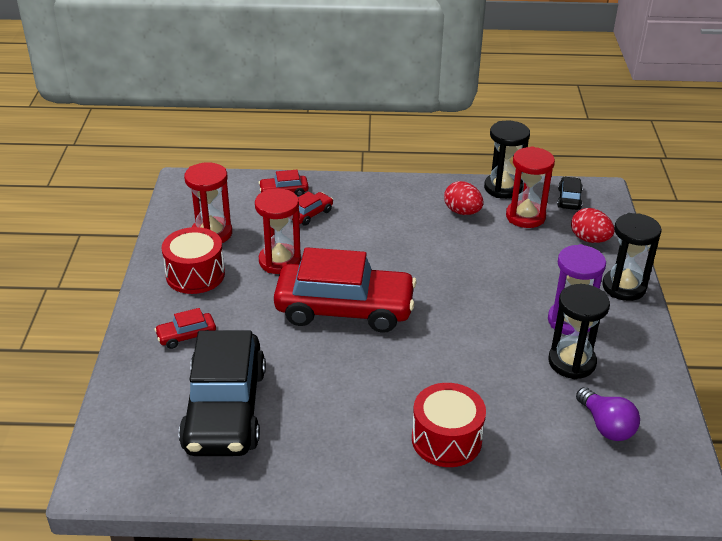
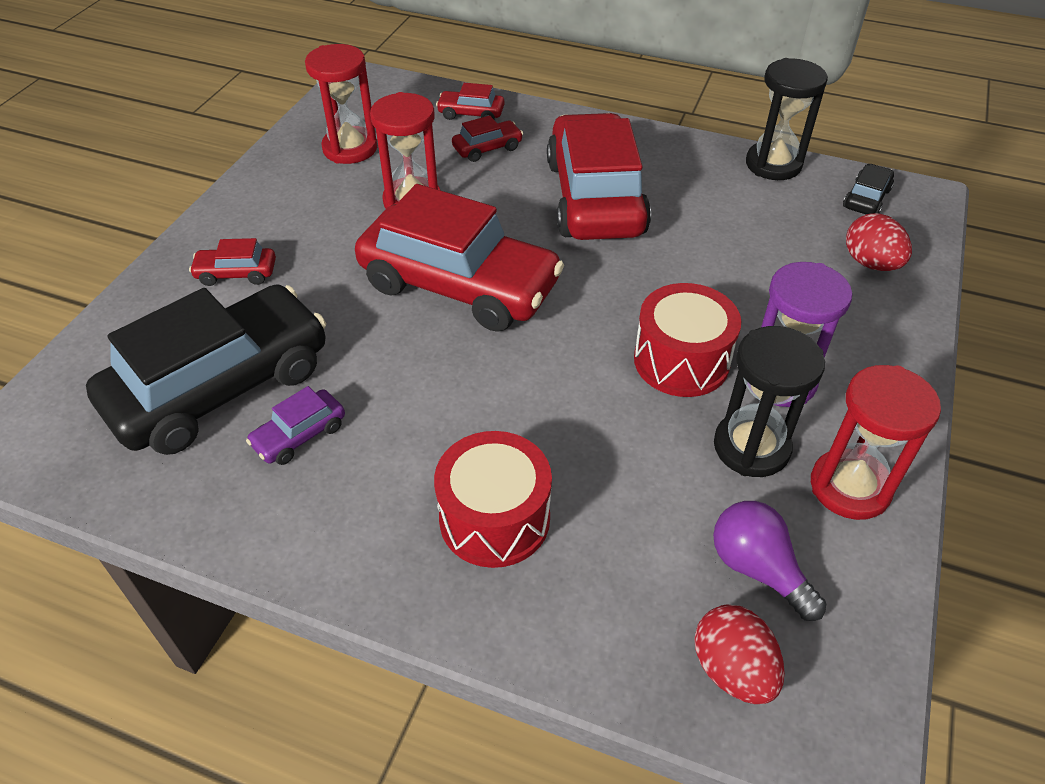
camera: 20 degrees right, 10 degrees up
red drum [162,227,225,294] -> red drum moved to [634,283,741,397]
black car [179,331,266,456] -> black car turned 150 degrees counterclockwise [86,285,327,455]
red egg [444,181,484,215] -> red egg moved to [694,604,785,704]
red hourglass [506,146,555,228] -> red hourglass moved to [811,365,941,520]
purple light bulb [576,387,640,441] -> purple light bulb turned 150 degrees clockwise [713,501,826,621]
black hourglass [602,213,662,301] -> none
none -> purple car [246,386,345,465]
none -> red car [547,113,651,240]

